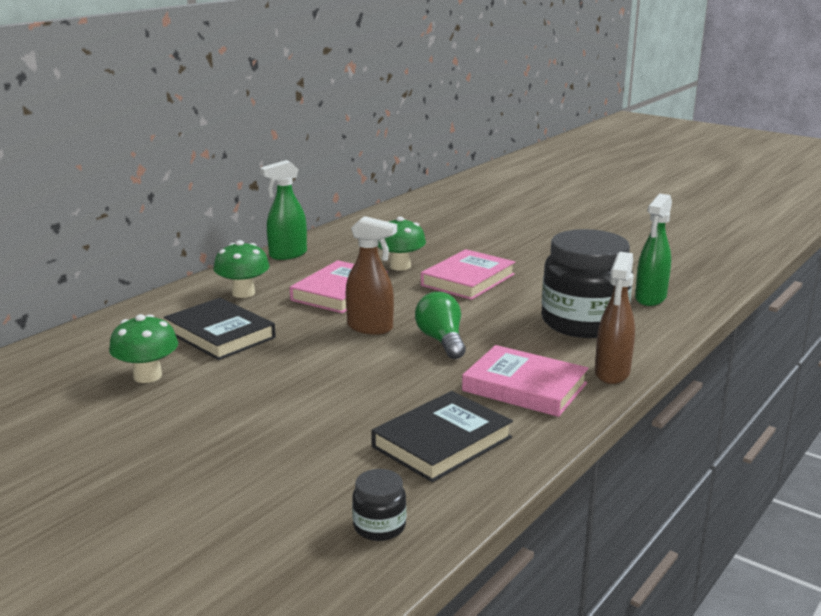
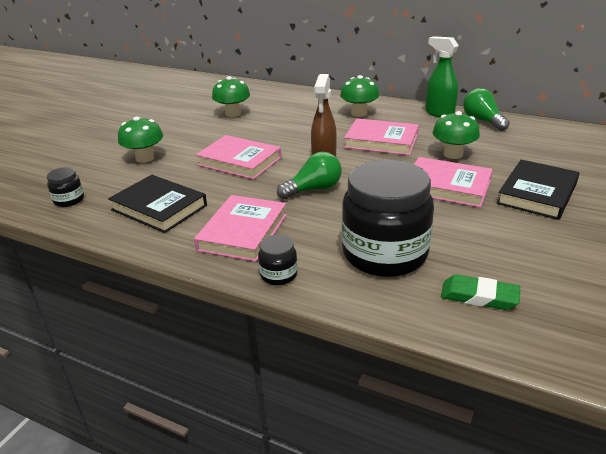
camera: 80 degrees right, 10 degrees up
black book [164,298,276,360] -> black book moved to [497,160,579,220]
brown spray bottle [595,252,635,384] -> black jar [258,235,298,285]
green spray bottle [635,194,672,306] -> green eraser [441,274,520,310]
none -> green mushroom [118,116,163,163]
none -> pink book [196,135,281,180]
none -> green light bulb [463,88,510,131]

